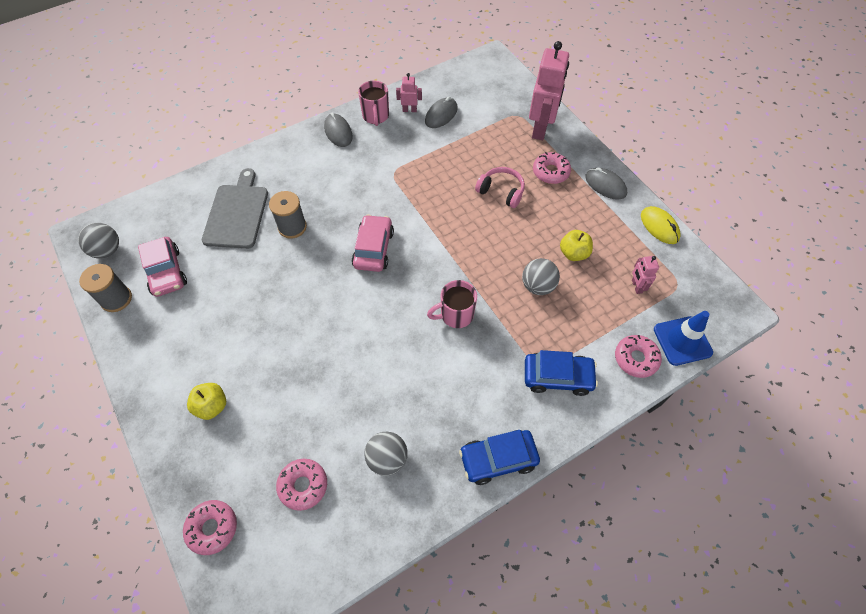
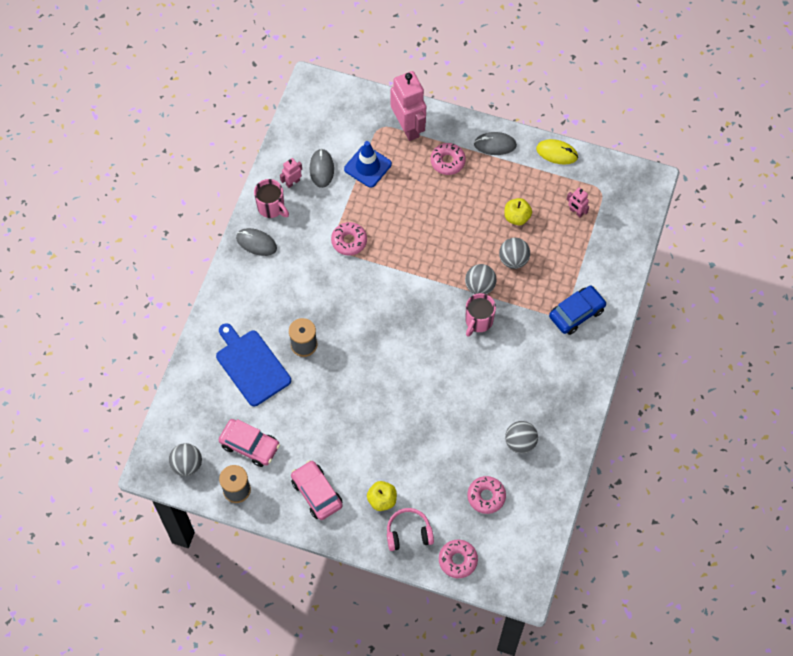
camera: 40 degrees left, 5 degrees up
grey cutting board [202,168,268,249] -> blue cutting board [216,323,291,406]
pink car [352,214,394,272] -> pink car moved to [291,460,343,520]
blue car [459,430,540,485] -> none
pink headphones [475,167,525,208] -> pink headphones moved to [387,508,434,551]
pink donut [615,335,662,378] -> pink donut moved to [331,222,367,256]
blue traffic cone [654,311,713,366] -> blue traffic cone moved to [344,141,392,188]
none -> grey ball [465,264,497,294]

